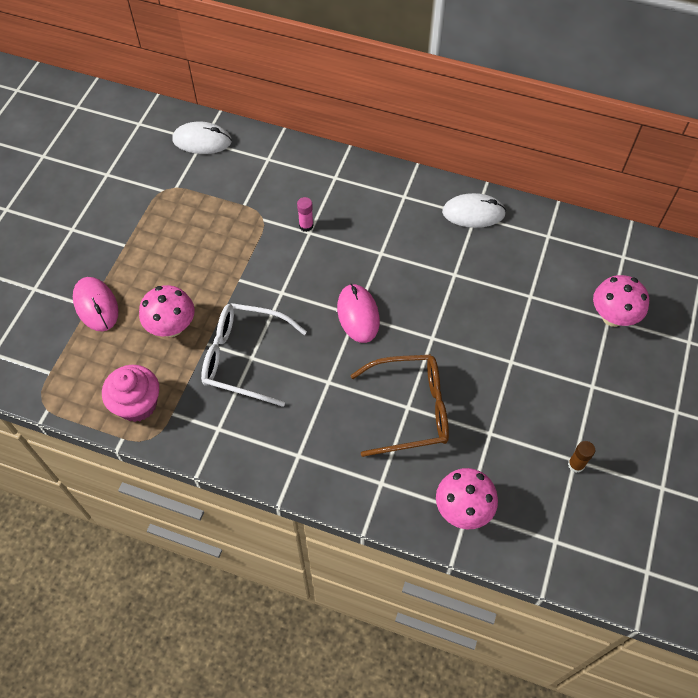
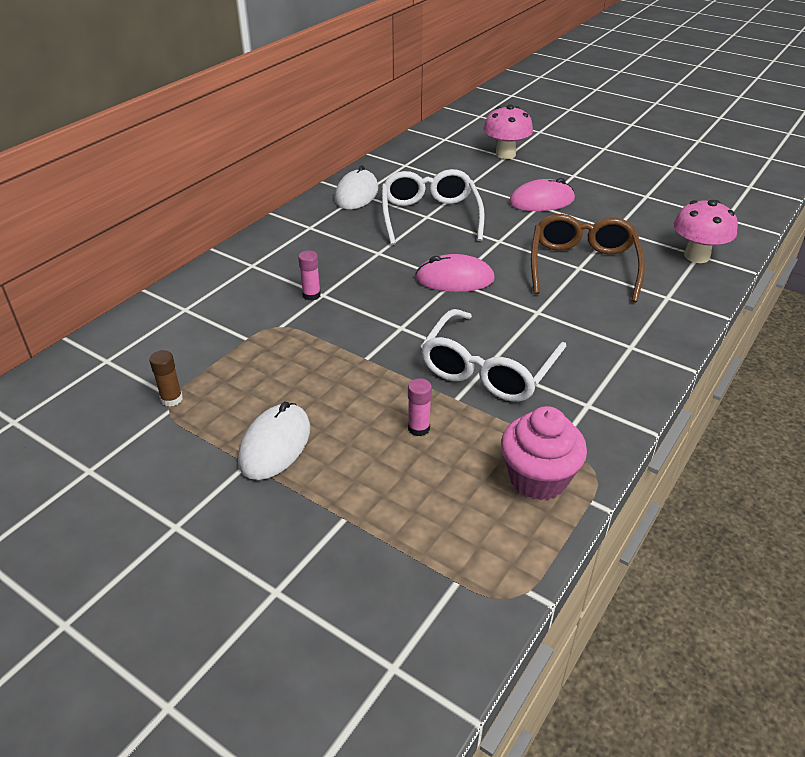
camera: 75 degrees left, 20 degrees down
pink mouse [73,277,118,331] -> pink mouse moved to [509,178,575,211]
pink mushroom [139,285,195,337] -> pink glue stick [408,378,432,436]
white mouse [173,122,232,154] -> white mouse moved to [238,402,310,480]
brown glue stick [568,441,595,473] -> brown glue stick moved to [149,350,183,407]
none -> white glasses [382,169,485,245]

